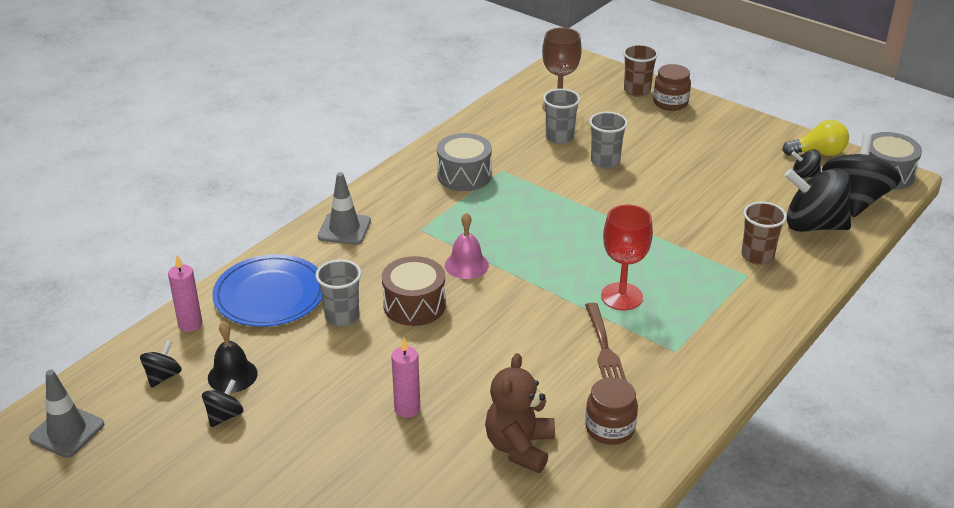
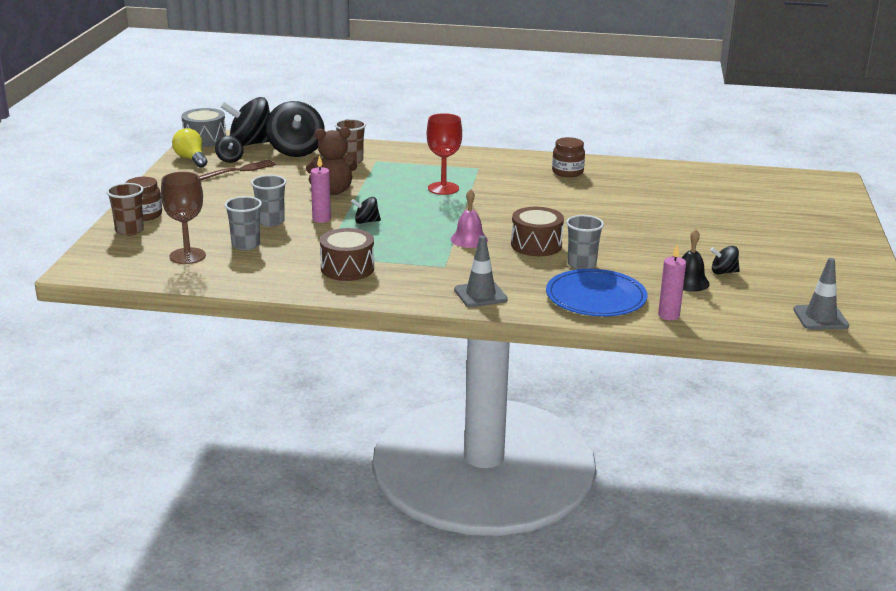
camera: 120 degrees left, 10 degrees down
black spinning top [140,340,182,388] -> black spinning top moved to [351,197,381,224]
pink candle [391,338,420,418] -> pink candle moved to [311,155,331,223]
grey drum [437,133,492,191] -> brown drum [320,228,374,281]
brown teddy bear [485,353,555,473] -> brown teddy bear moved to [306,127,357,195]
brown fork [585,303,627,381] -> brown fork moved to [199,159,276,181]

